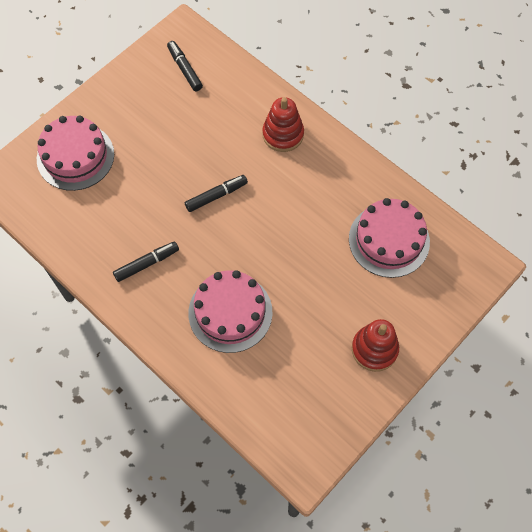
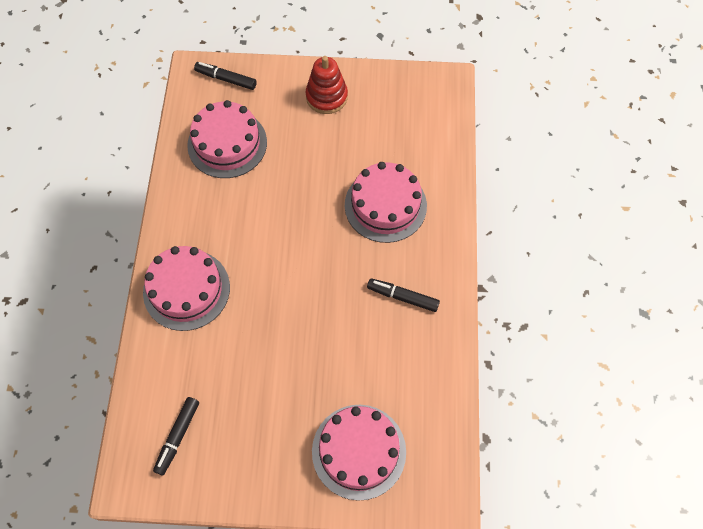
camera: 130 degrees left, 0 degrees up
black marker [185,175,248,212] -> black marker moved to [194,62,257,90]
red stacking toy [262,97,304,152] -> pink cake [143,246,230,331]

